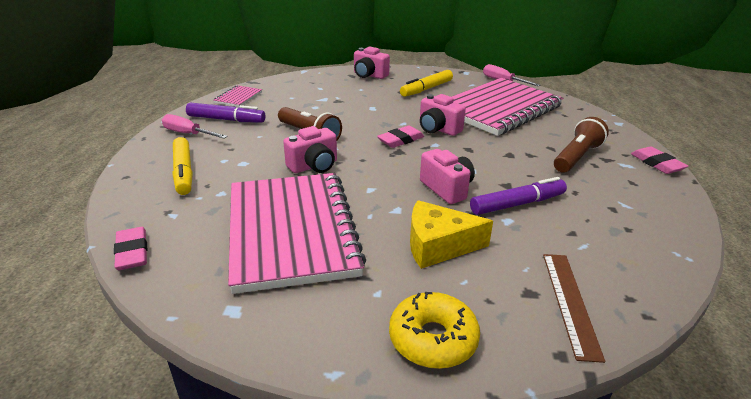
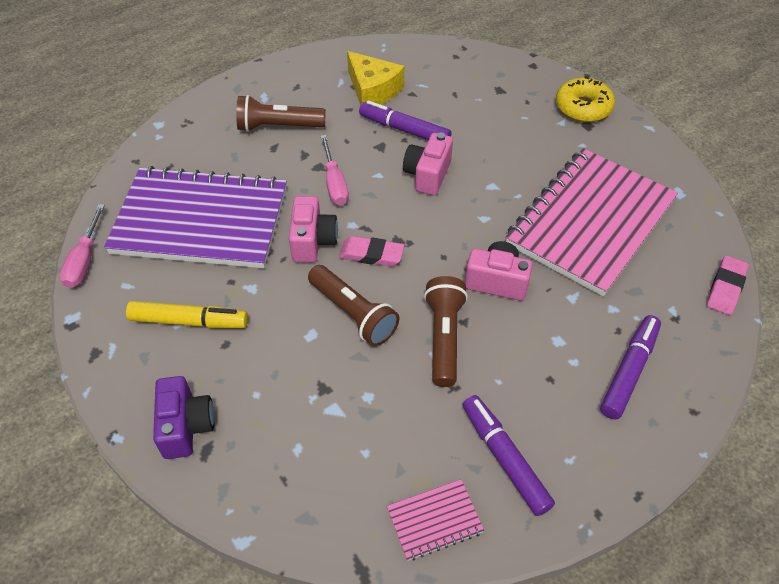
camera: 130 degrees left, 20 degrees up
pink screwdriver [162,114,228,139] -> pink screwdriver moved to [321,135,349,206]
yellow marker [172,137,193,195] -> purple marker [600,315,661,420]
pink camera [354,47,390,79] -> purple camera [153,376,215,459]
yellow cheese [410,200,493,269] -> yellow cheese moved to [347,51,404,105]
pink notebook [452,78,563,136] -> purple notebook [104,166,287,268]
brown ruler [543,254,605,363] -> none
pink eraser [631,146,689,174] -> none
none -> brown flashlight [308,265,399,346]

